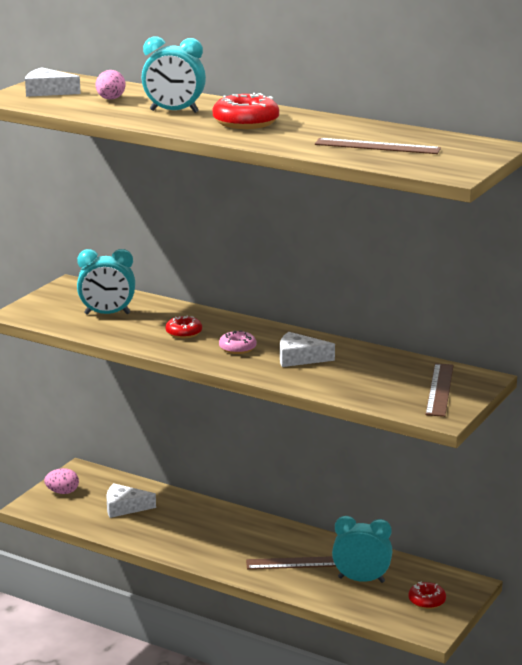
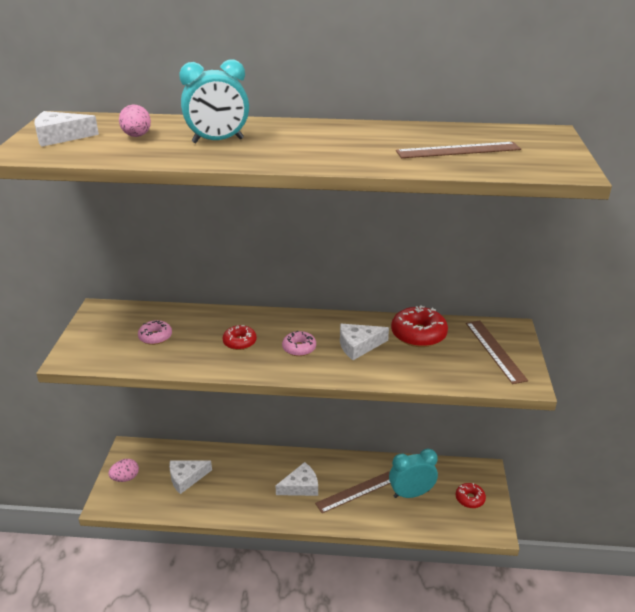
camera: 25 degrees left, 10 degrees up
turquoise clock [77,249,135,315] -> pink donut [138,320,172,345]
red donut [213,93,279,129] -> red donut moved to [391,305,448,347]
none -> white cheese [276,462,318,496]

